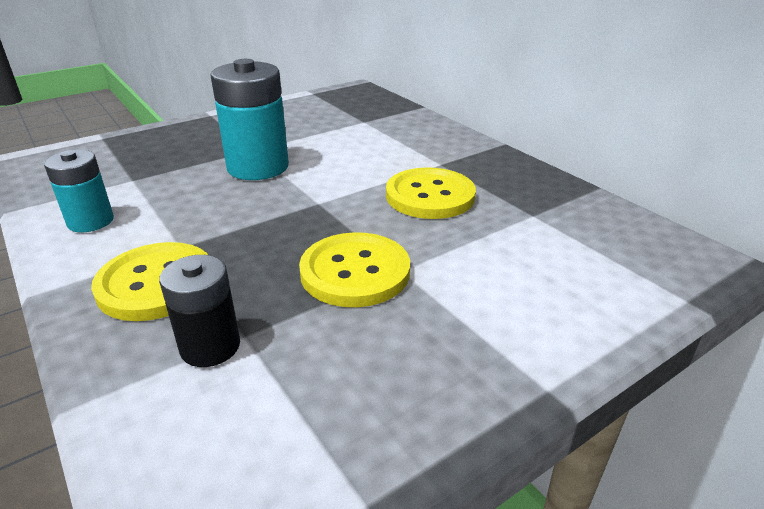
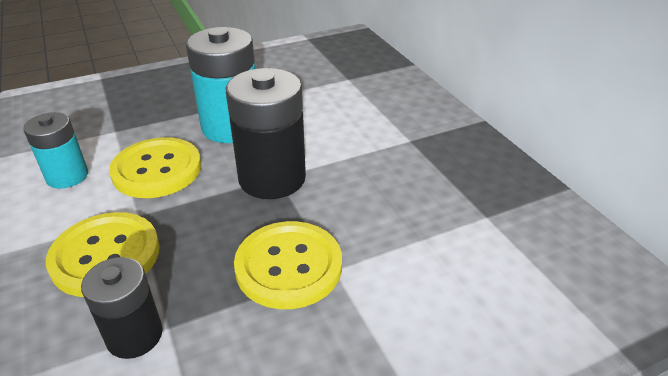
camera: 10 degrees right, 5 degrees up
yellow button [386,167,476,219] -> yellow button moved to [109,137,201,198]
none -> black battery [226,68,306,199]

